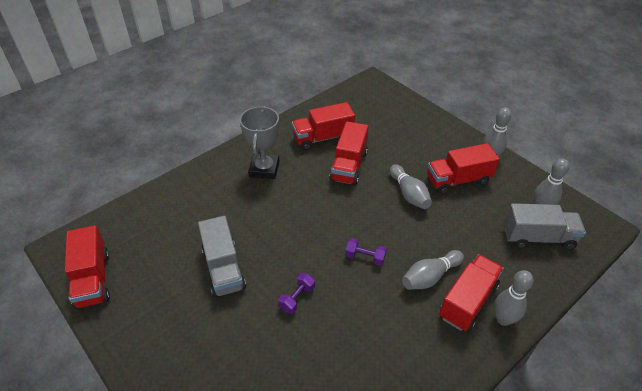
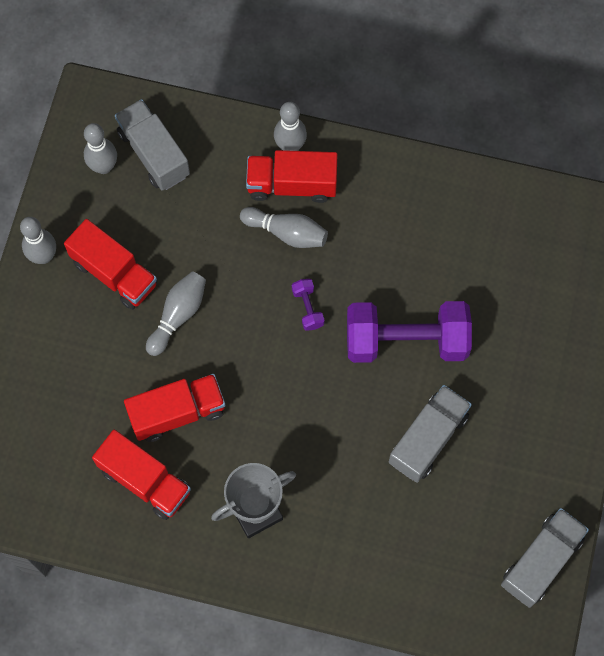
camera: 125 degrees left, 25 degrees up
red truck [65,225,110,309] -> grey truck [501,508,589,608]
purple dumbbell [278,273,315,314] -> purple dumbbell [347,301,472,363], size x2.47

